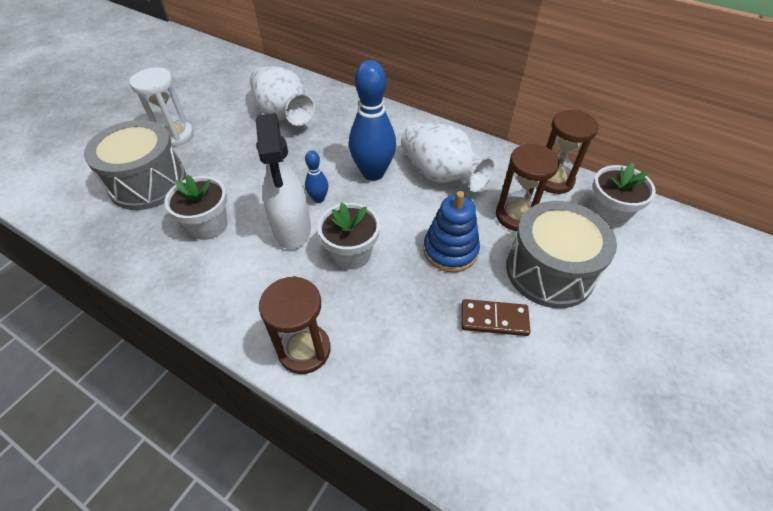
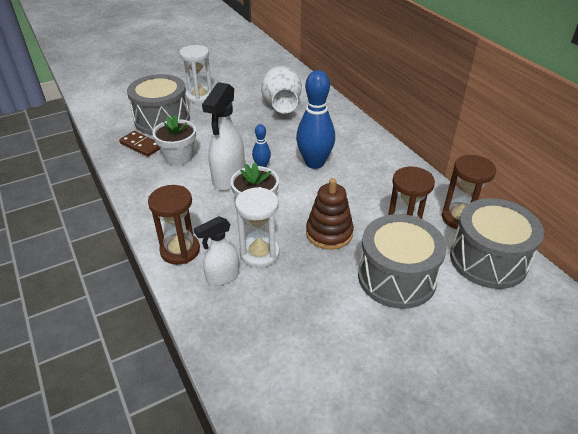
camera: 30 degrees right, 10 degrees down
white vase [401,123,495,192] -> none
blue stacking toy [423,191,480,272] -> brown stacking toy [306,178,354,250]
brown domino [462,299,531,336] -> brown domino moved to [119,131,160,157]
white flower pot [590,163,656,228] -> grey drum [450,198,544,289]
none -> white spray bottle [194,216,239,286]
none -> white hourglass [235,187,280,268]

